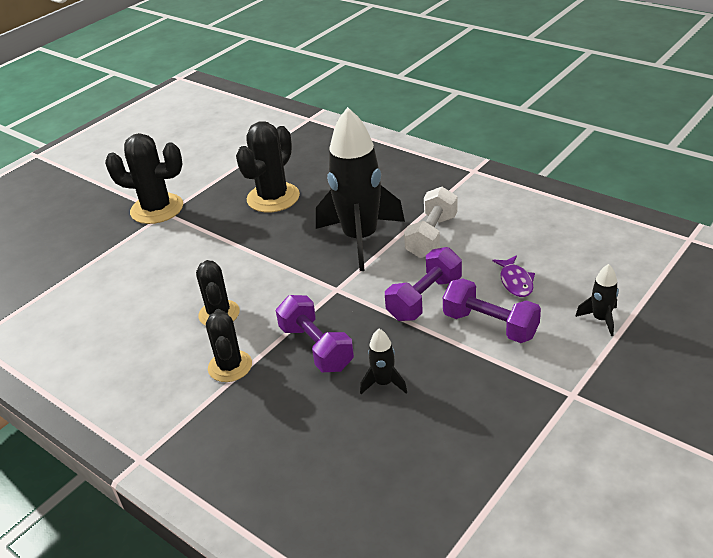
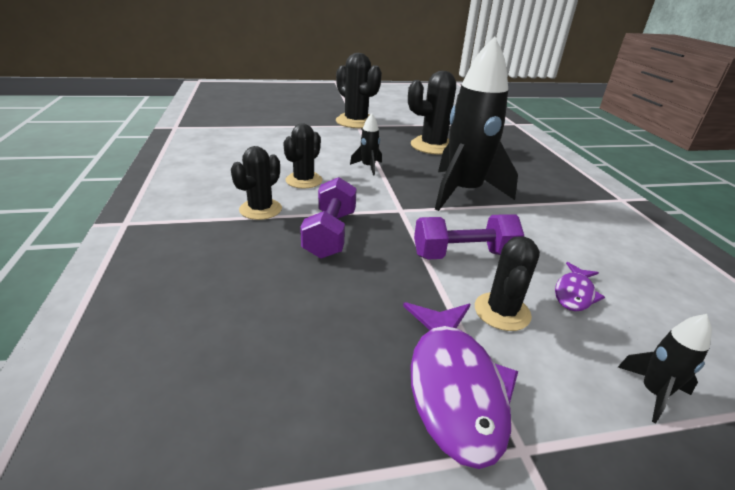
camera: 35 degrees right, 5 degrees down
black rocket [360,329,407,394] -> black rocket moved to [350,113,382,176]
white dumbbell [404,187,458,258] -> none
purple dumbbell [443,278,541,343] -> black cactus [475,236,540,331]
none -> purple fish [403,302,518,469]

